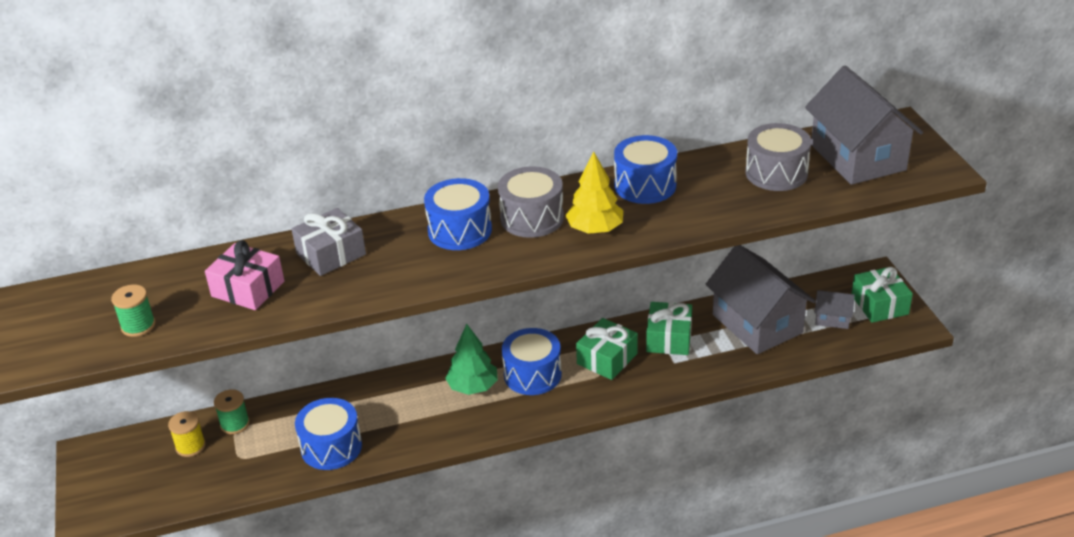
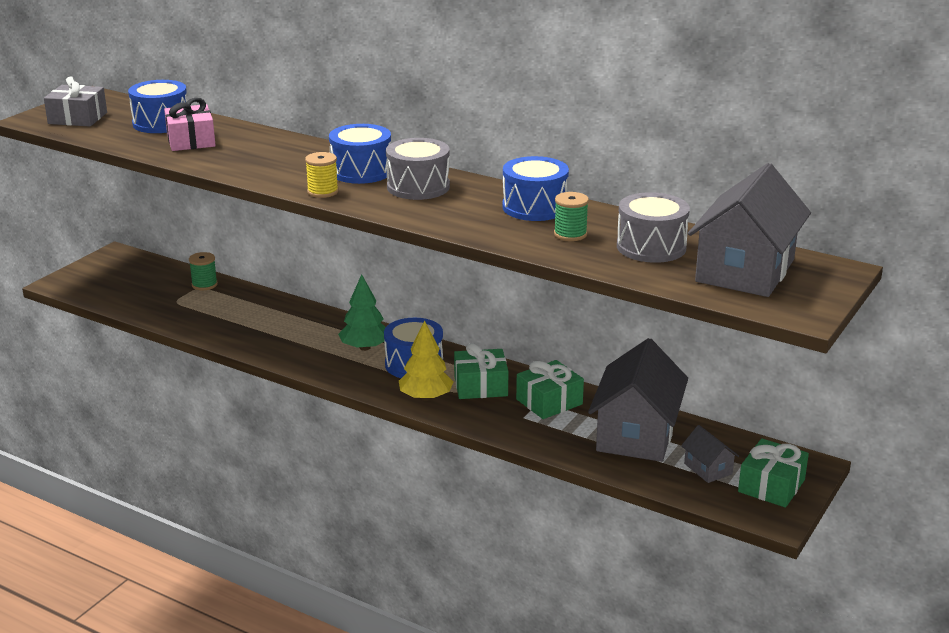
camera: 45 degrees right, 10 degrees down
green spool [111,285,155,337] -> green spool moved to [554,192,589,241]
yellow spool [168,411,206,457] -> yellow spool moved to [305,152,339,198]
grey gift [291,208,366,276] -> grey gift moved to [44,76,107,127]
blue drum [295,398,362,470] -> blue drum moved to [128,80,187,133]
yellow tree [565,152,623,234] -> yellow tree moved to [399,320,453,401]

